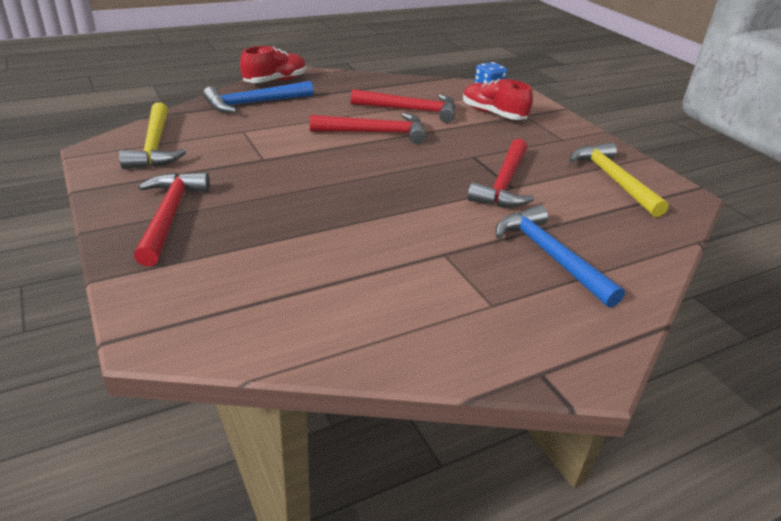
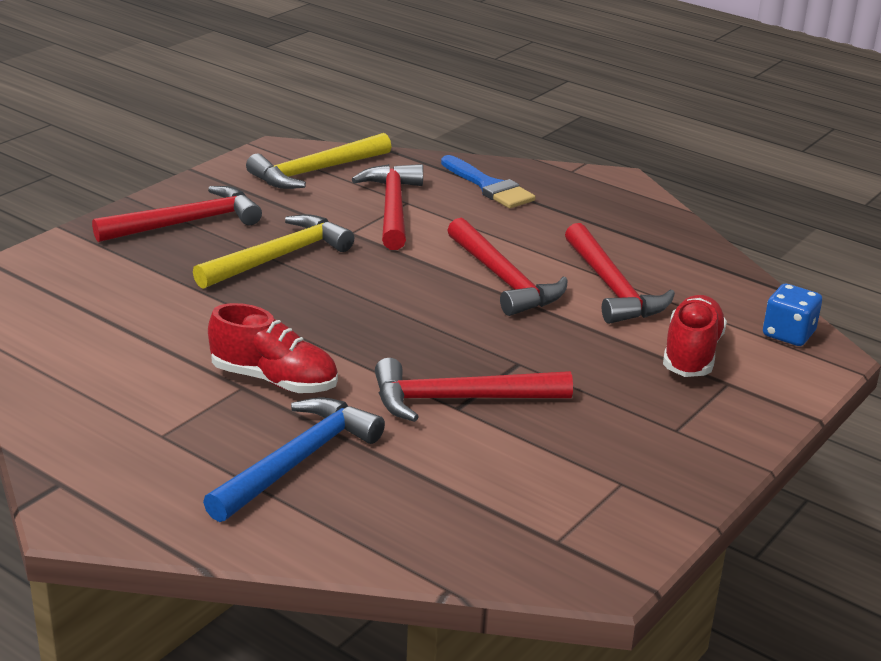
camera: 65 degrees right, 5 degrees down
blue hammer [203,81,314,113] -> blue brush [441,155,535,208]
red shoe [240,46,306,83] -> red shoe moved to [208,303,338,393]
yellow hammer [569,142,669,217] -> yellow hammer moved to [193,214,354,289]
none -> red hammer [352,164,423,250]

